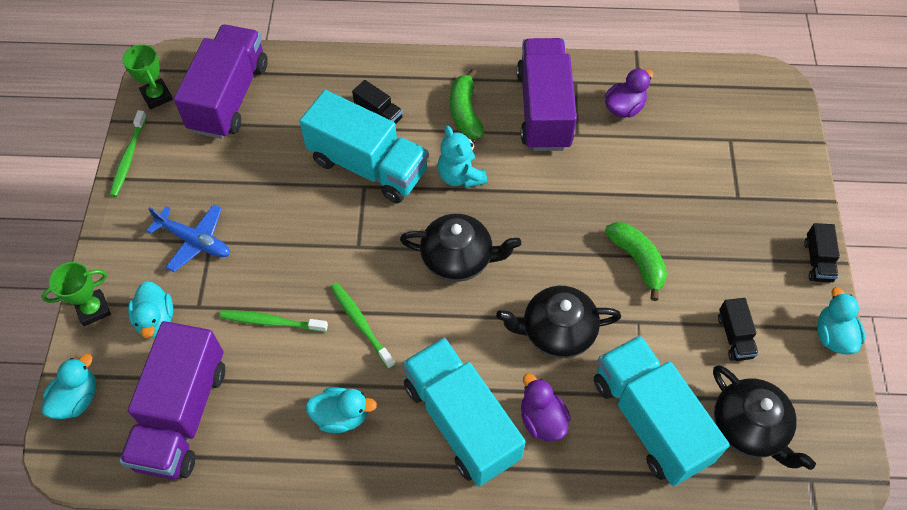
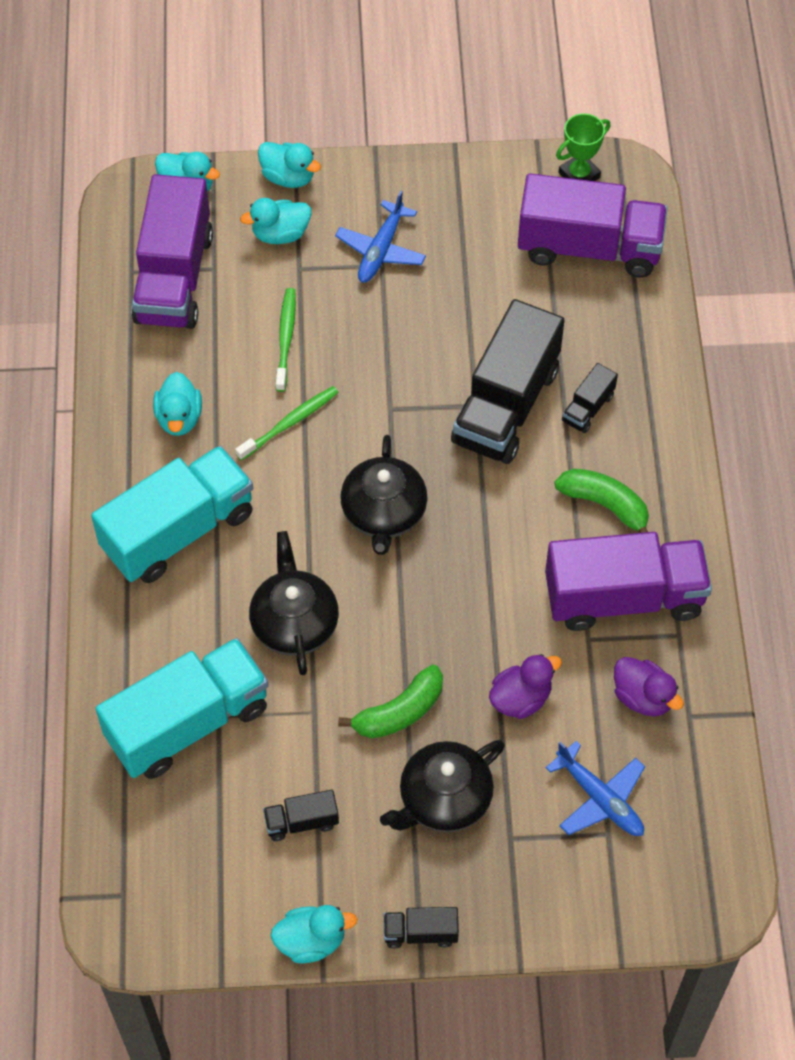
camera: 85 degrees right, 0 degrees up
green trophy [41,262,111,326] -> turquoise duck [258,142,321,188]
green toothbrush [110,110,147,197] -> none
purple truck [119,321,225,479] -> purple truck turned 90 degrees counterclockwise [131,174,213,329]
turquoise truck [299,90,429,203] -> black truck [451,299,564,464]
turquoise teddy bear [438,126,487,188] -> none
green banana [450,68,484,139] -> green banana turned 45 degrees clockwise [555,469,649,533]
purple duck [521,374,571,441] -> purple duck moved to [489,654,562,719]
black teapot [713,365,816,470] -> black teapot moved to [380,740,505,833]
none -> blue plane [546,741,645,836]

